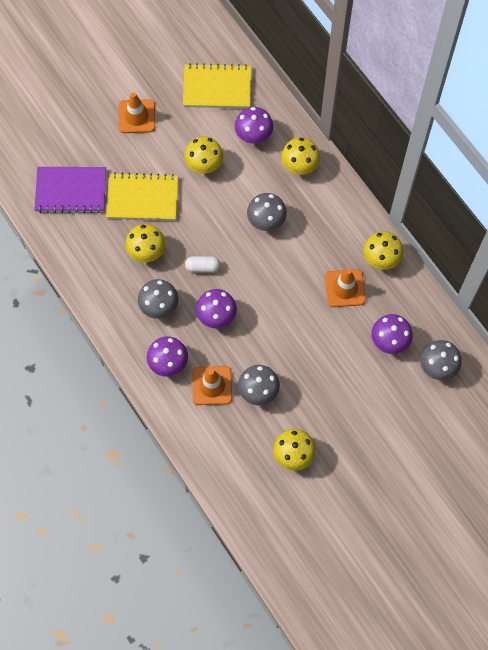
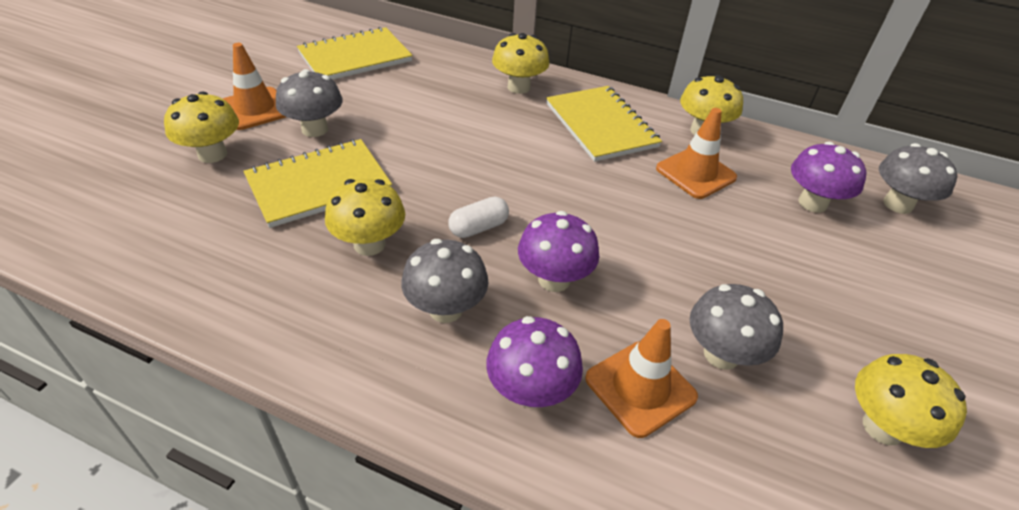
camera: 35 degrees left, 25 degrees down
purple notebook [34,167,106,213] -> none
yellow mushroom [184,136,223,174] -> yellow mushroom moved to [164,91,239,163]
purple mushroom [235,107,273,144] -> none
grey mushroom [247,193,287,231] -> grey mushroom moved to [276,69,342,137]
none -> yellow notebook [546,86,662,162]

